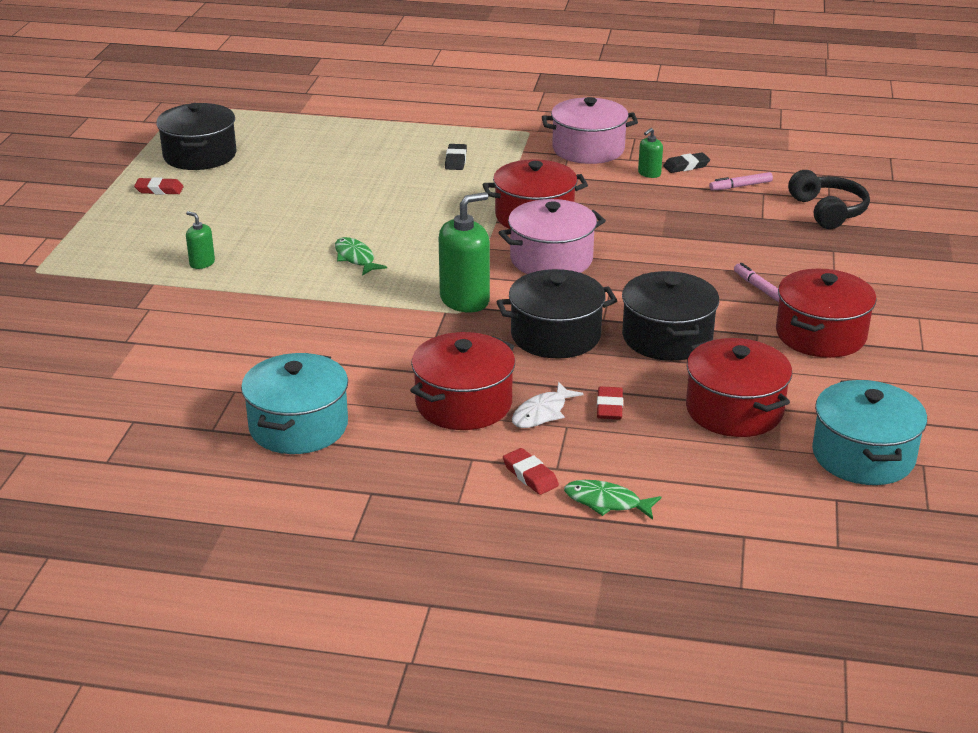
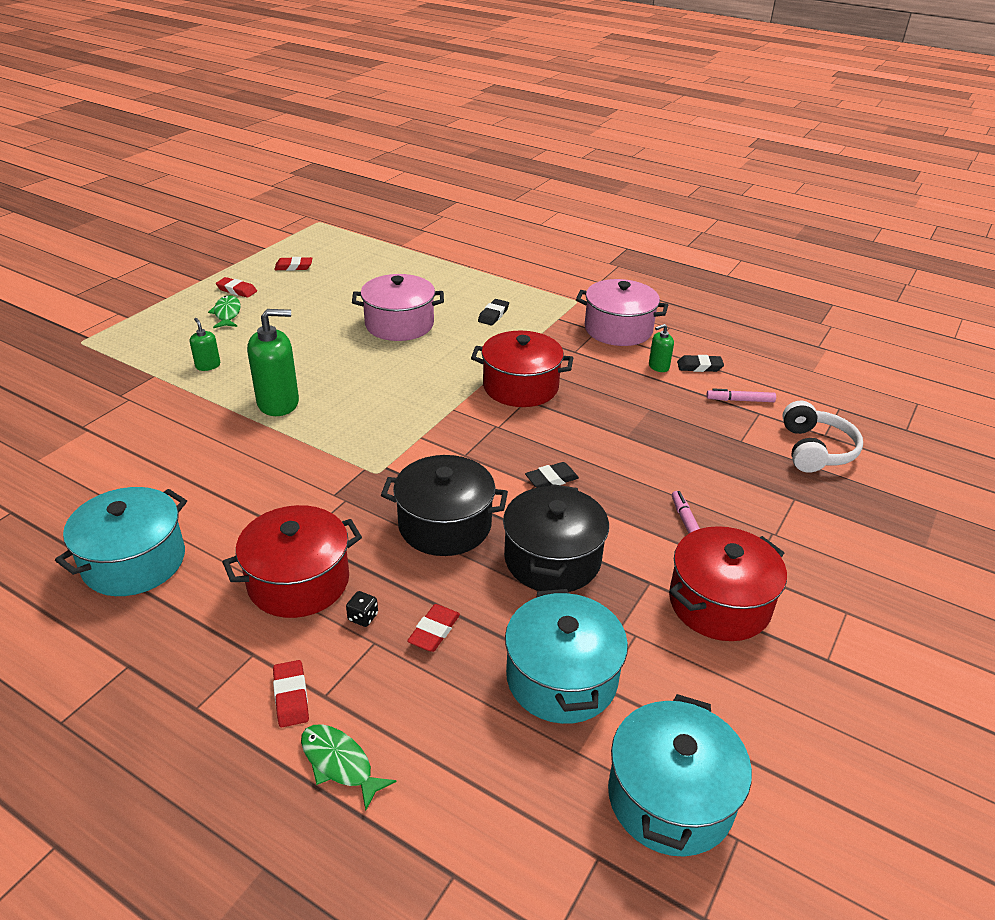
camera: 20 degrees right, 5 degrees up
black pot [156,103,237,170] -> red eraser [274,257,312,271]
green fish [335,237,387,276] -> green fish moved to [208,295,241,328]
green soap dispenser [439,192,490,313] -> green soap dispenser moved to [247,309,299,416]
pink pot [498,199,606,274] -> pink pot moved to [352,274,444,341]
white fish [512,382,584,428] -> black dice [346,591,378,627]
red pot [686,338,792,437] -> turquoise pot [505,589,628,724]
black headphones [788,170,870,229] -> white headphones [782,401,863,472]
none -> black eraser [525,462,579,488]

